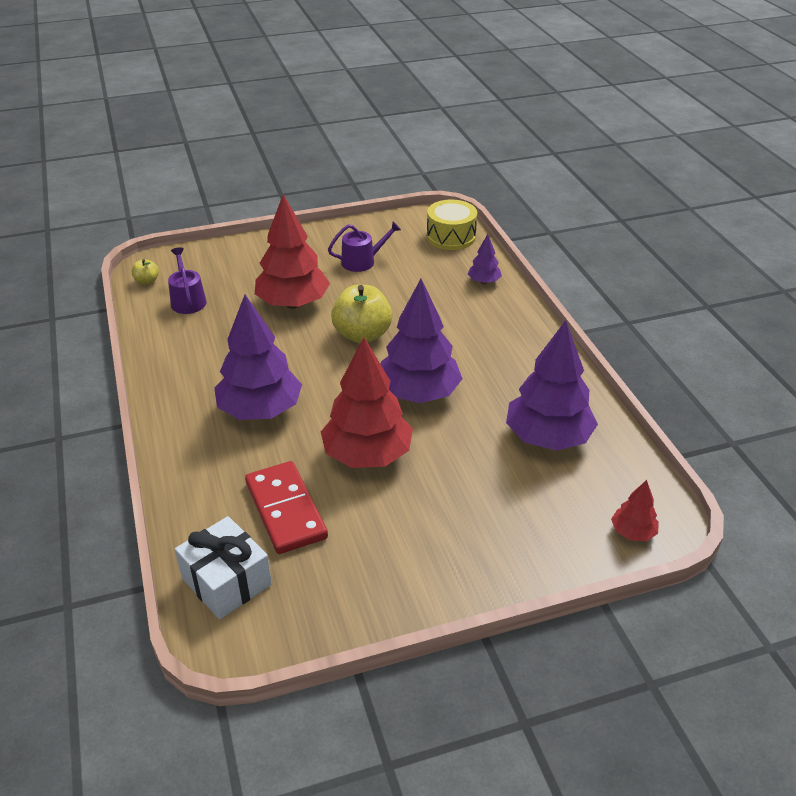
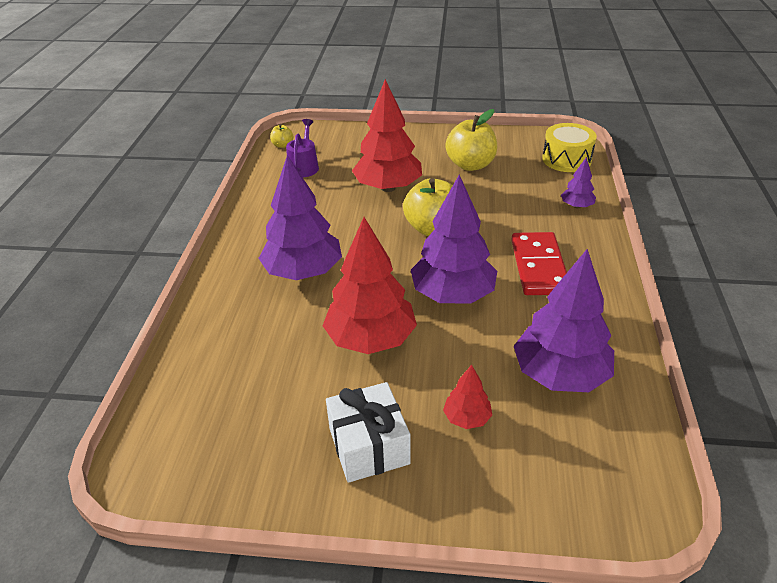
camera: 25 degrees right, 0 degrees up
white gift [175,516,272,619] -> white gift moved to [326,382,411,483]
red domino [245,461,328,554] -> red domino moved to [511,232,567,295]
purple watering can [328,221,401,272] -> yellow apple [445,109,497,171]
red tree [611,480,659,541] -> red tree moved to [443,365,492,429]

